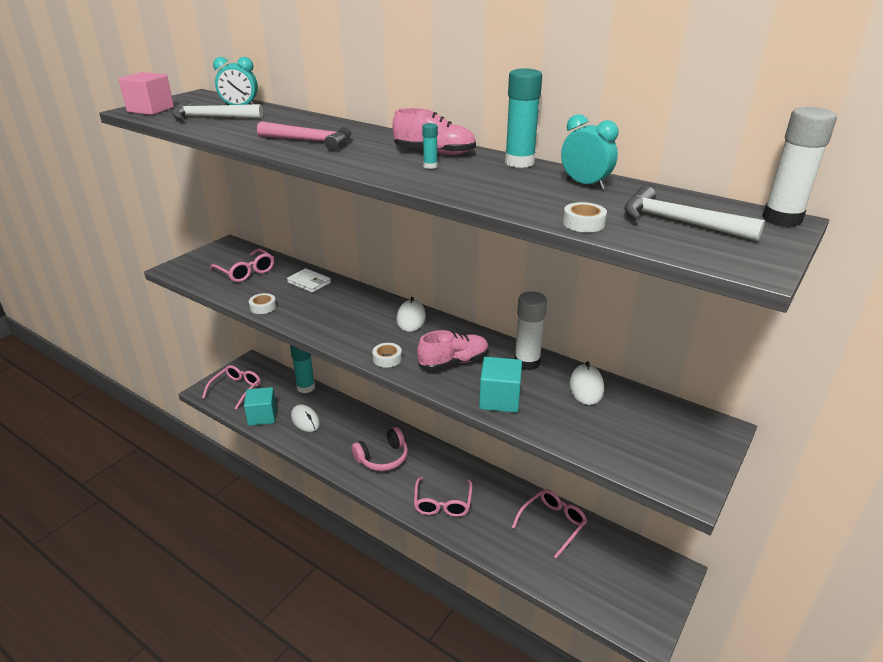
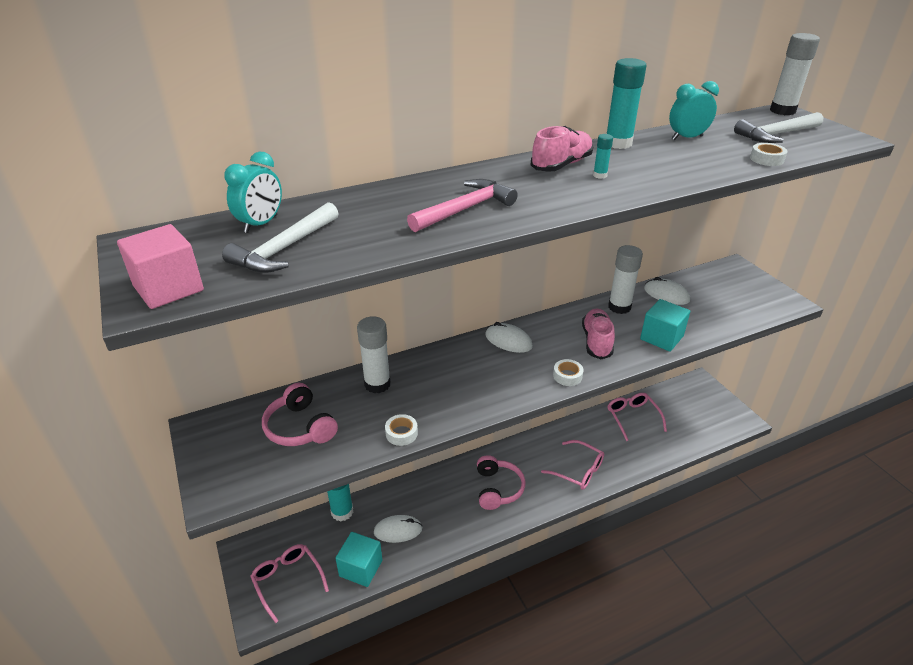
camera: 60 degrees left, 5 degrees up
pink glasses [210,249,274,282] -> pink headphones [262,383,338,446]
white wallet [287,268,331,293] -> white glue stick [357,316,391,393]

